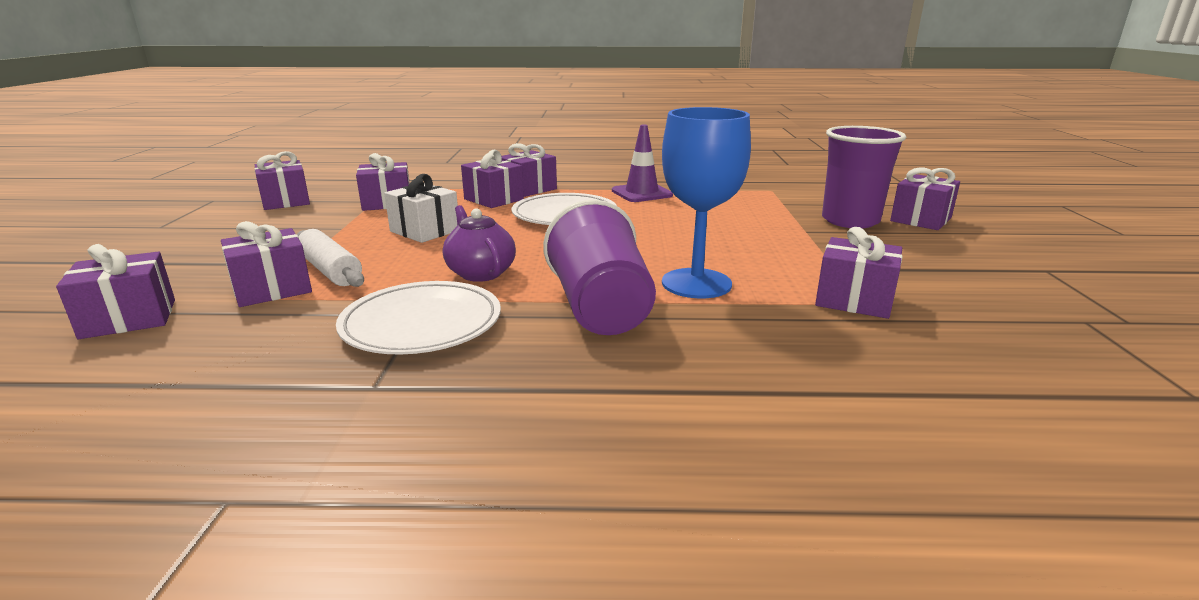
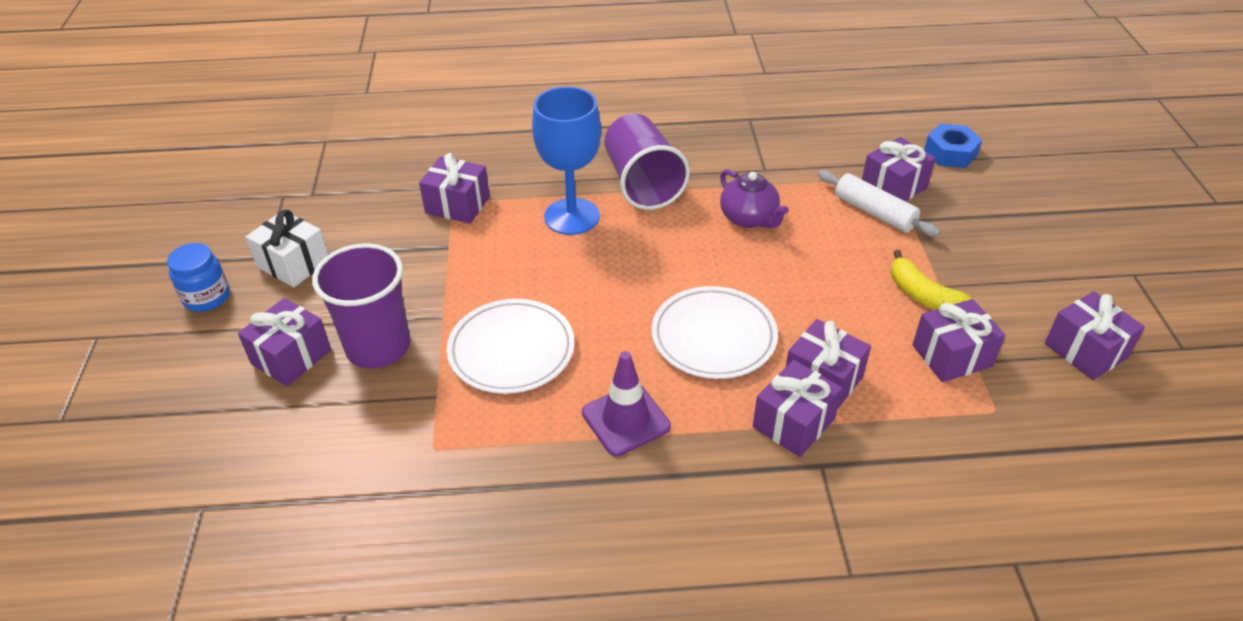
camera: 175 degrees right, 20 degrees up
purple gift [56,244,175,339] -> blue nut [924,124,982,168]
white plate [336,281,501,355] -> white plate moved to [447,299,574,394]
white gift [384,174,458,243] -> white gift moved to [246,210,328,287]
none -> blue jar [167,243,230,312]
none -> yellow banana [891,250,978,310]

